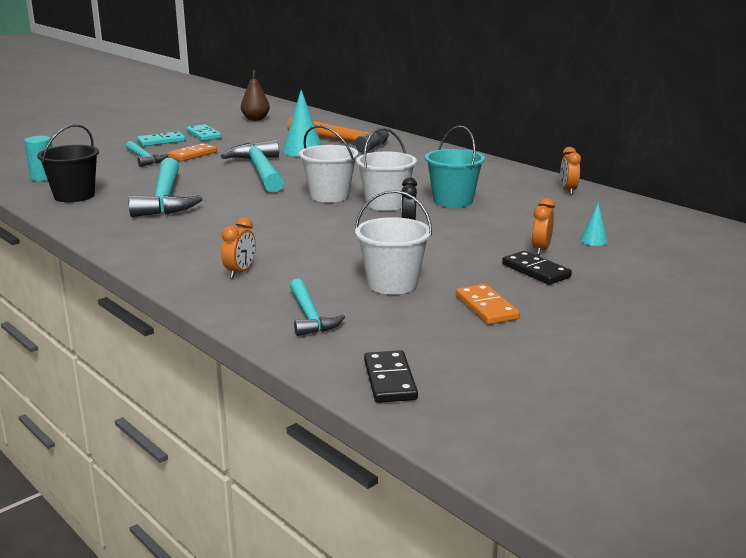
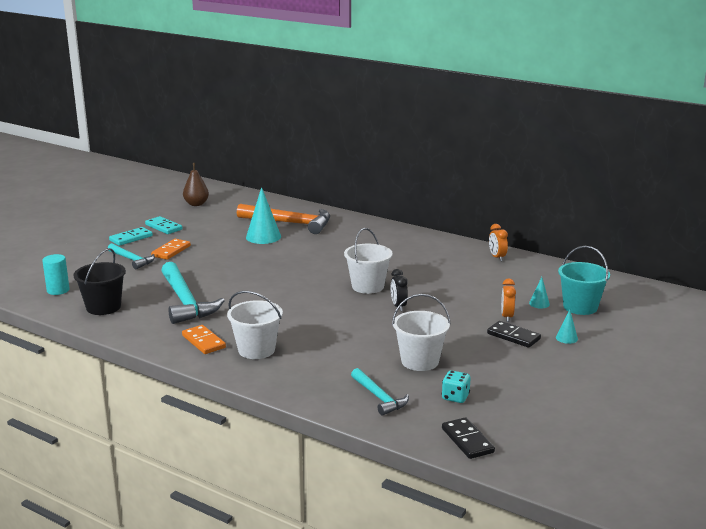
camera: 15 degrees left, 0 degrees up
turquoise hammer [221,140,284,192] -> none
orange clock [221,217,256,278] -> none
white bucket [299,125,358,202] -> white bucket moved to [227,291,283,359]
turquoise bucket [425,126,485,208] -> turquoise bucket moved to [558,246,610,315]
orange domino [456,284,520,324] -> orange domino moved to [182,325,226,354]
none -> turquoise dice [442,370,470,403]
none -> turquoise cone [556,310,578,344]

